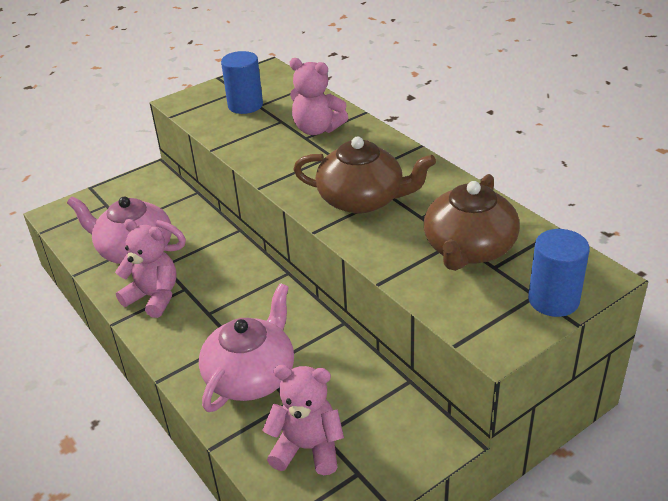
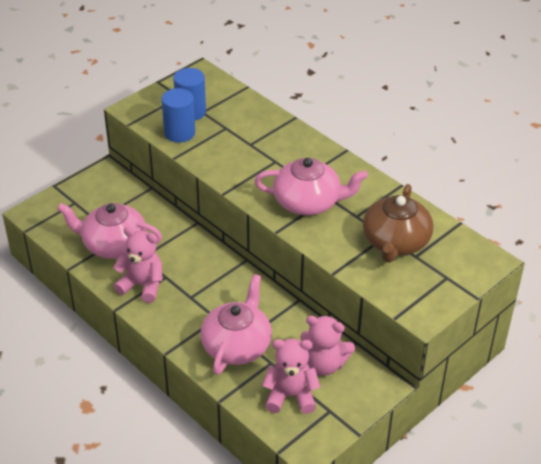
camera: 10 degrees left, 5 degrees up
pink teddy bear [290,58,348,135] -> pink teddy bear moved to [300,316,355,376]
brown teapot [293,137,436,214] -> pink teapot [254,158,368,215]
blue cylinder [528,229,590,317] -> blue cylinder moved to [162,88,195,143]

